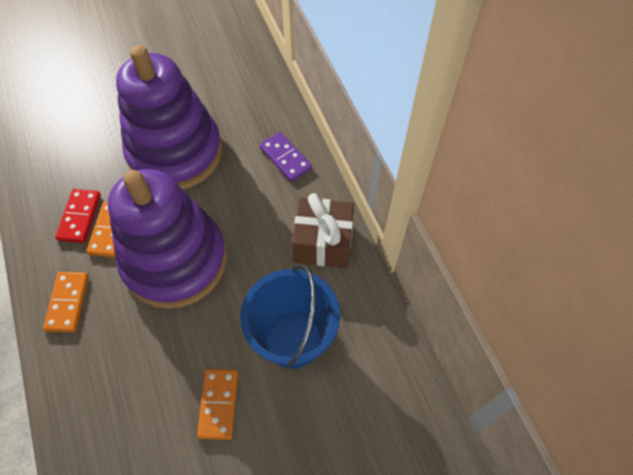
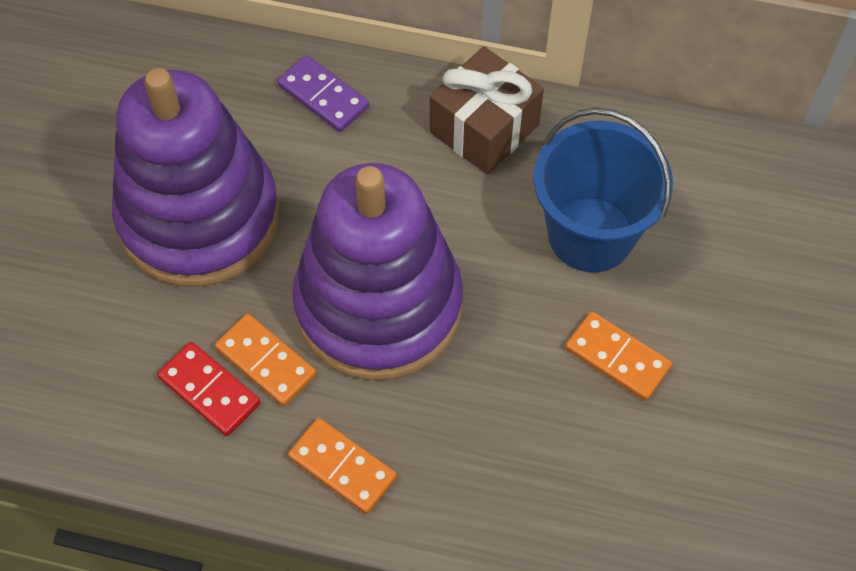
camera: 55 degrees left, 0 degrees up
purple domino [259,132,312,182] -> purple domino turned 45 degrees clockwise [277,55,369,132]

